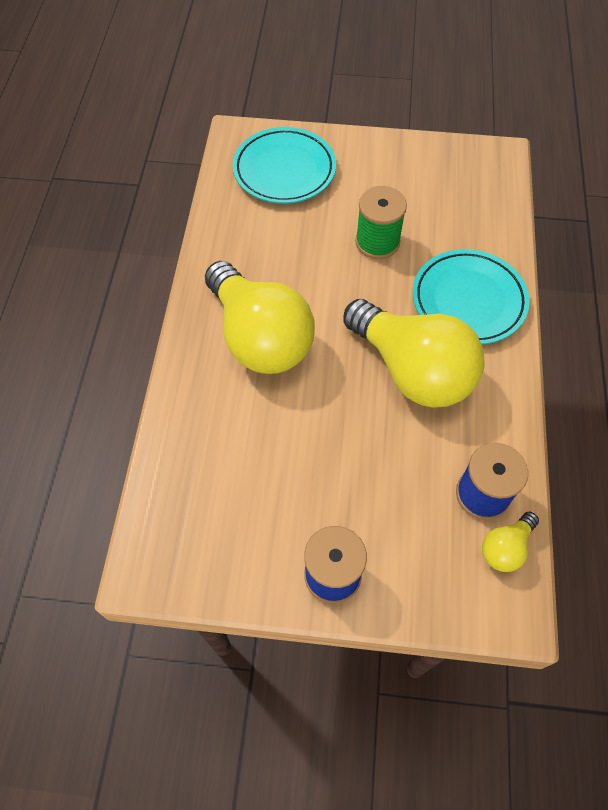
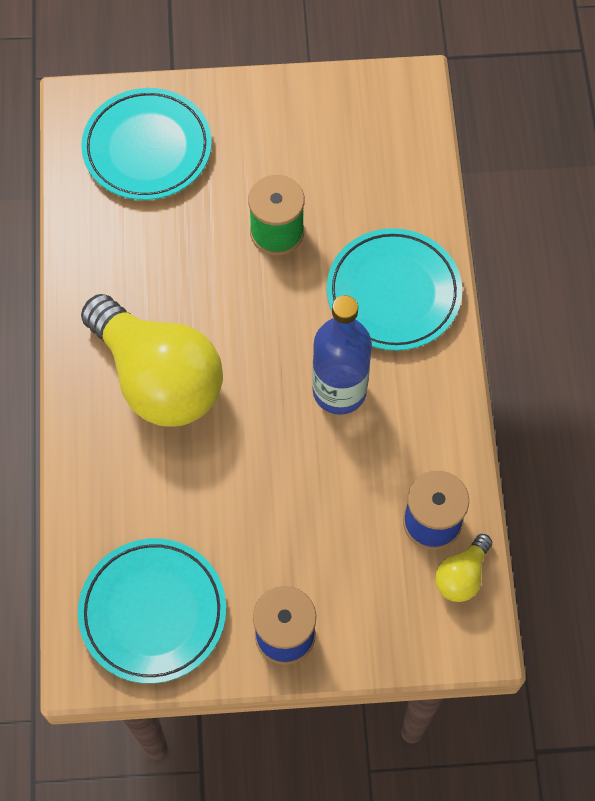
camera: 10 degrees left, 5 degrees up
yellow light bulb [343,299,485,408] -> blue bottle [312,295,372,415]
none -> turquoise plate [78,538,226,684]

